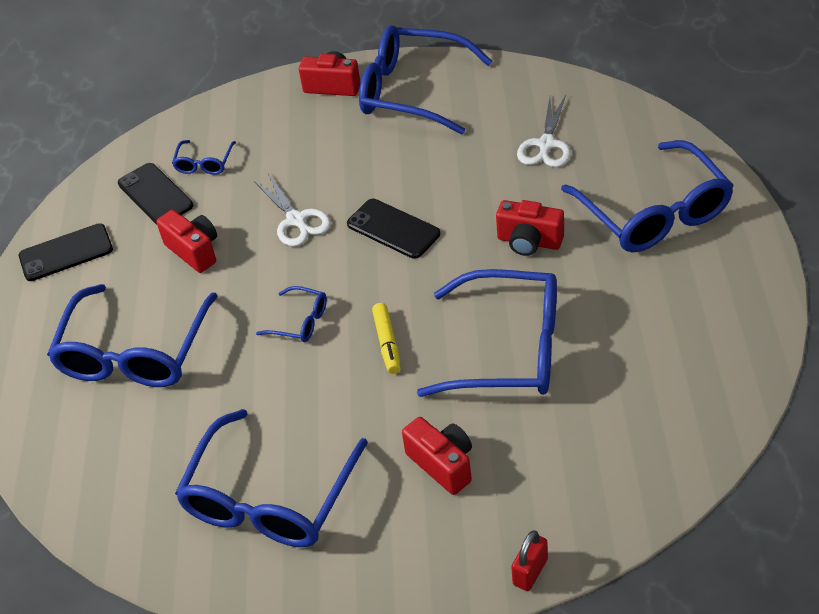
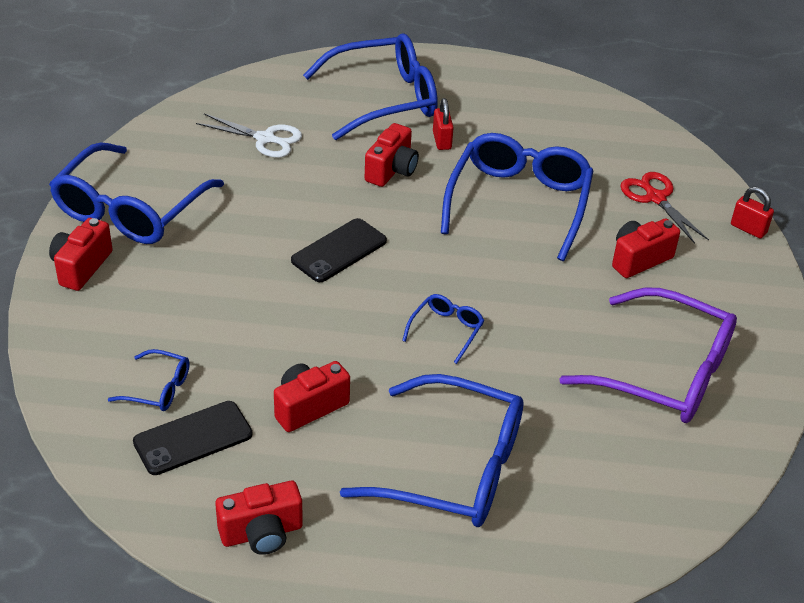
camera: 90 degrees left, 5 degrees down
black phone [19,223,113,281] -> red camera [215,481,303,555]
blue glasses [175,409,368,547] -> purple glasses [559,288,737,423]
white scissors [254,174,331,247] -> none
yellow marker [372,303,401,374] -> none
none -> red padlock [433,98,454,150]
none -> red scissors [621,172,709,244]

